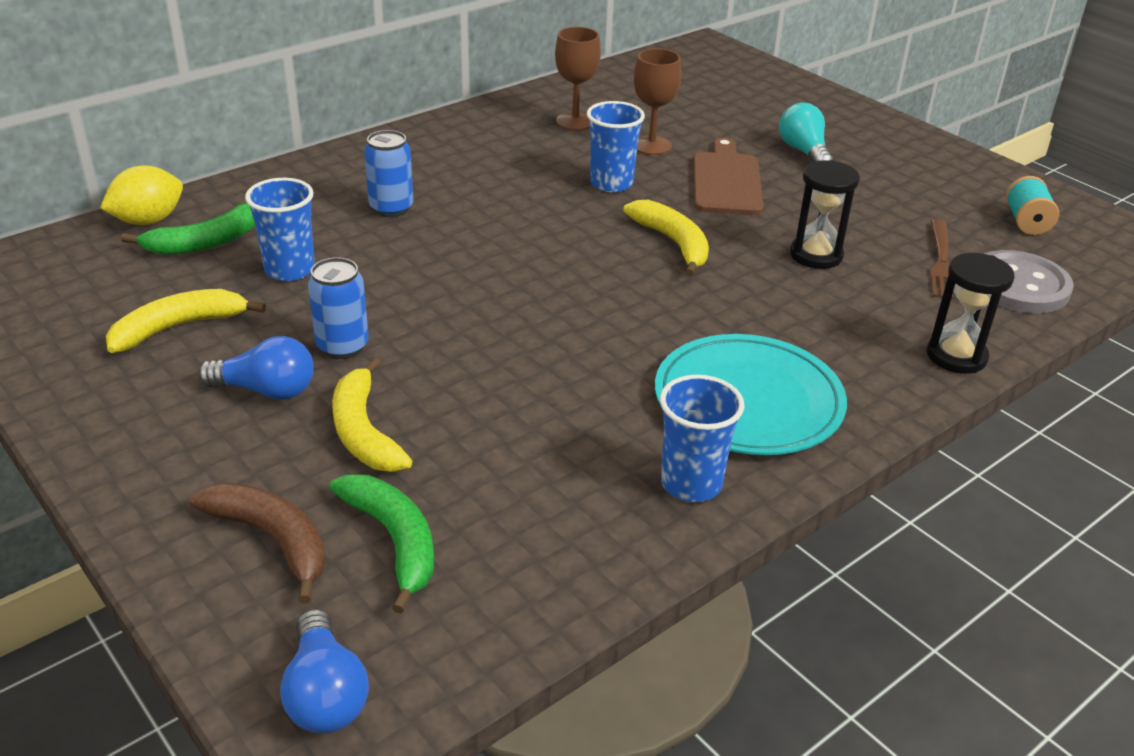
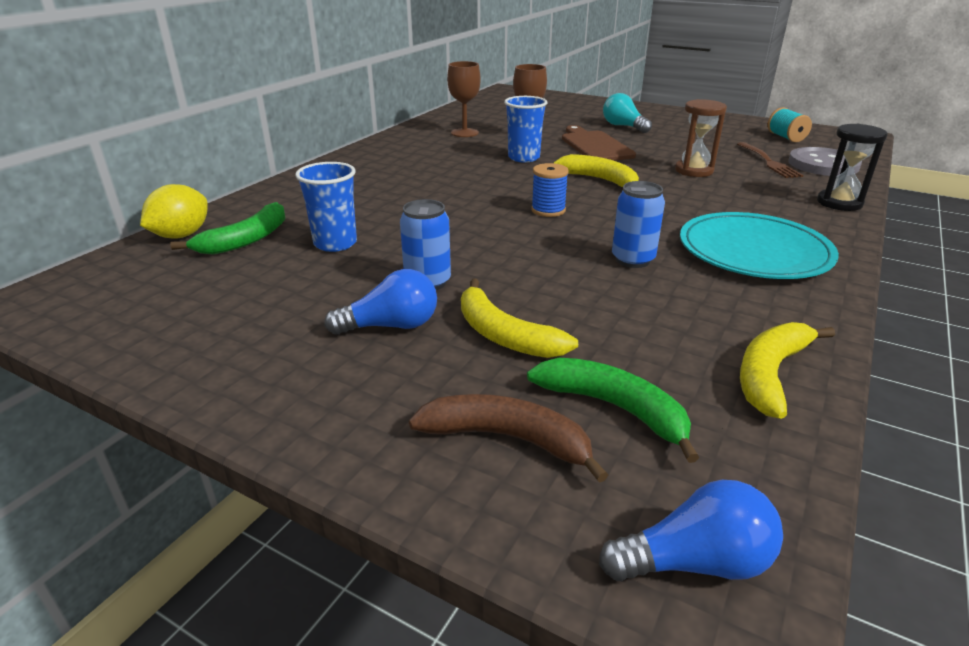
camera: 20 degrees left, 5 degrees down
yellow banana [106,289,266,353] -> yellow banana moved to [740,322,835,419]
blue light bulb [280,609,369,733] -> blue light bulb turned 60 degrees counterclockwise [599,480,783,581]
blue can [364,130,413,217] -> blue can moved to [612,181,665,268]
blue cup [660,375,744,502] -> none
black hourglass [790,160,860,269] -> brown hourglass [675,99,727,177]
none -> blue spool [531,163,569,217]

